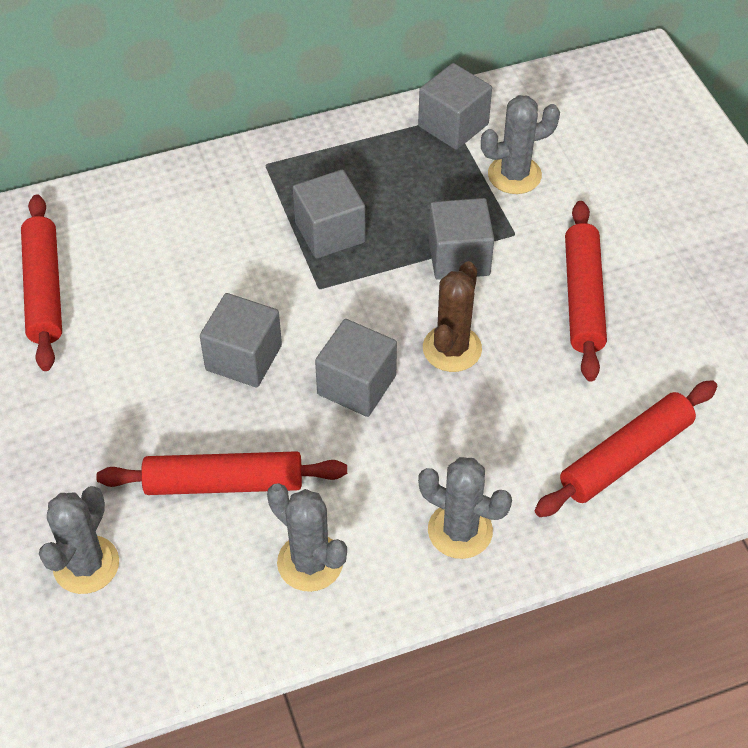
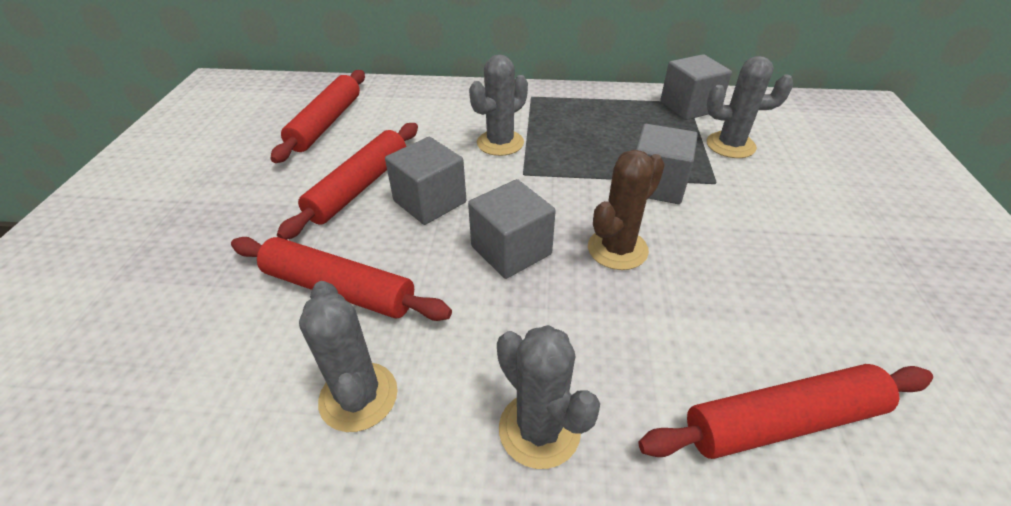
camera: 25 degrees right, 10 degrees down
grey cactus [39,486,119,594] -> grey cactus moved to [469,54,528,156]
grey cube [293,170,366,259] -> none
red rolling pin [565,201,607,382] -> red rolling pin moved to [277,123,418,240]

